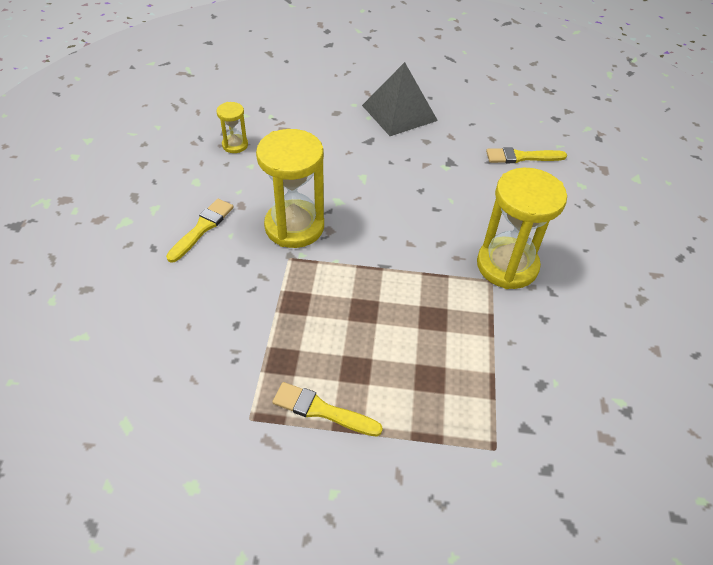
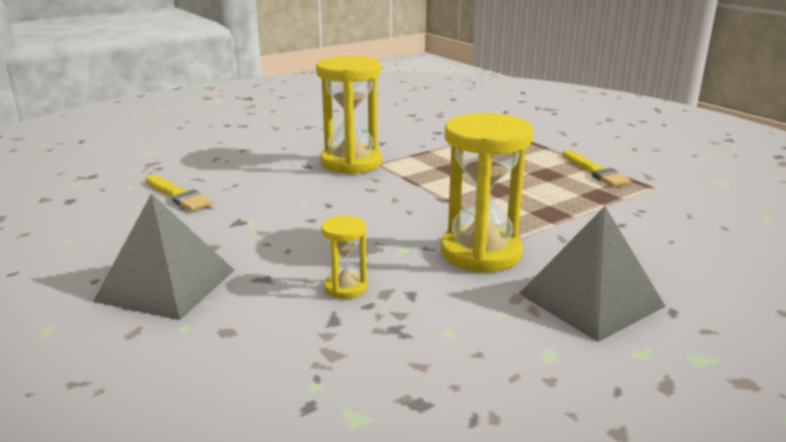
camera: 130 degrees left, 25 degrees down
yellow brush [166,199,234,263] -> grey pyramid [519,206,666,342]
yellow hourglass [217,102,248,153] -> yellow hourglass moved to [321,216,367,299]

